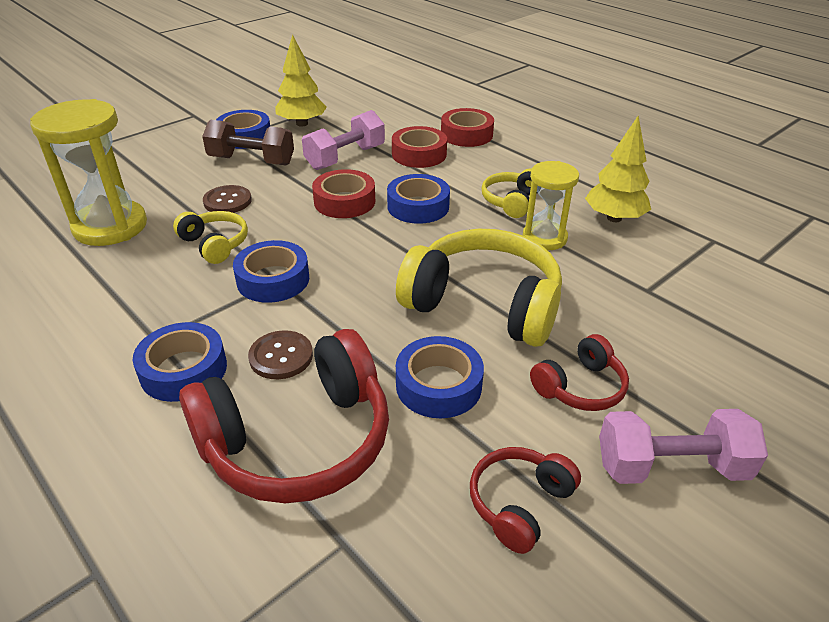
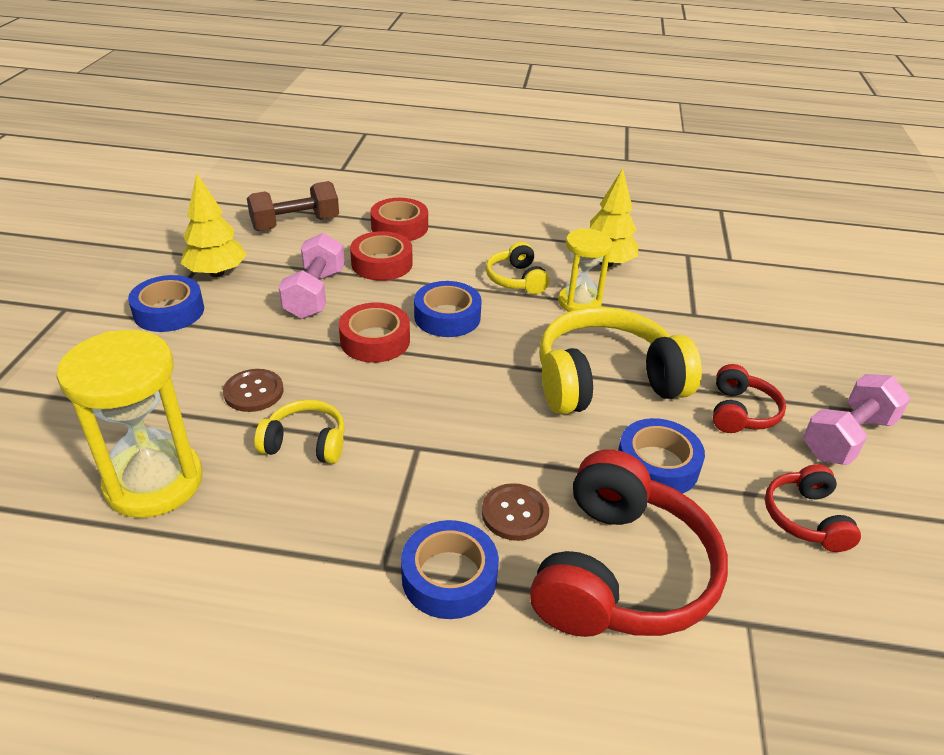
camera: 40 degrees left, 0 degrees up
brown dumbbell [202,120,294,166] -> brown dumbbell moved to [247,181,339,231]
blue tape [233,240,309,303] -> none

